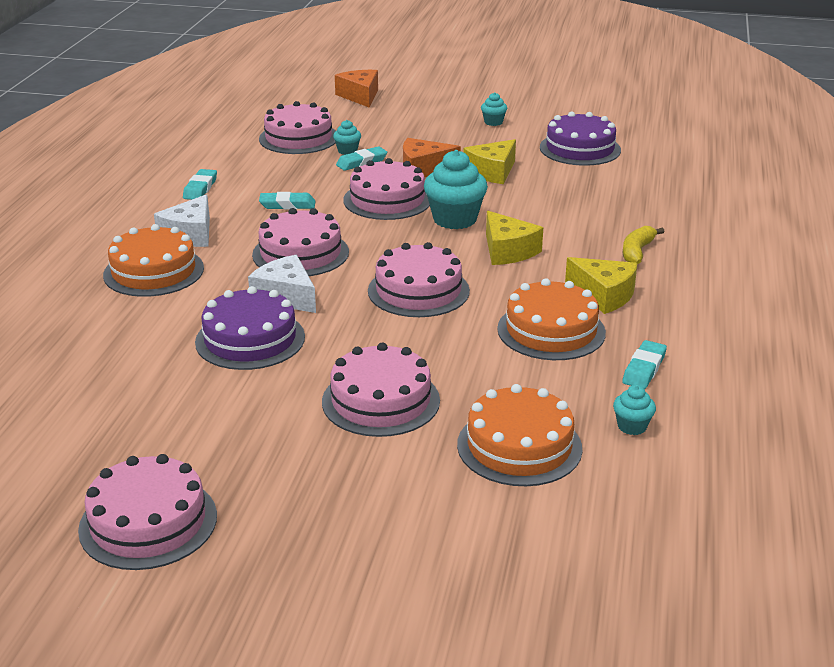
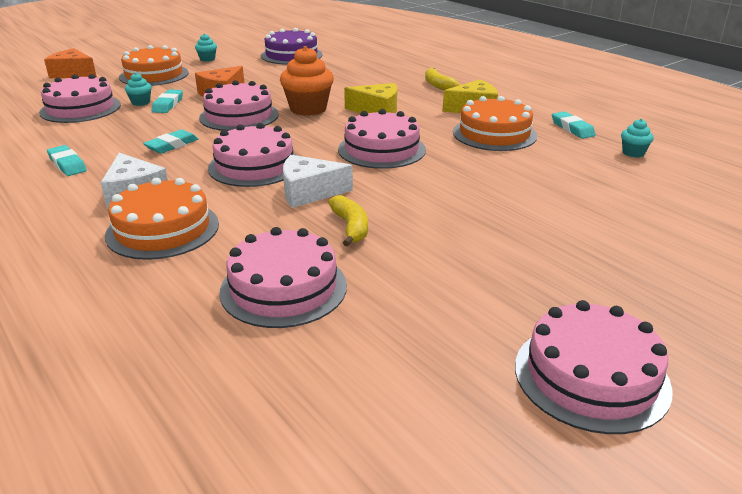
camera: 50 degrees left, 0 degrees up
purple cake [195,286,305,370] -> yellow banana [328,195,368,247]
pink cake [322,343,440,437] -> pink cake moved to [220,227,347,328]
turquoise cupcake [424,150,488,229] -> orange cupcake [280,46,334,116]
orange cake [457,384,582,486] -> orange cake moved to [119,45,188,86]
yellow cheese [463,139,516,184] -> none

